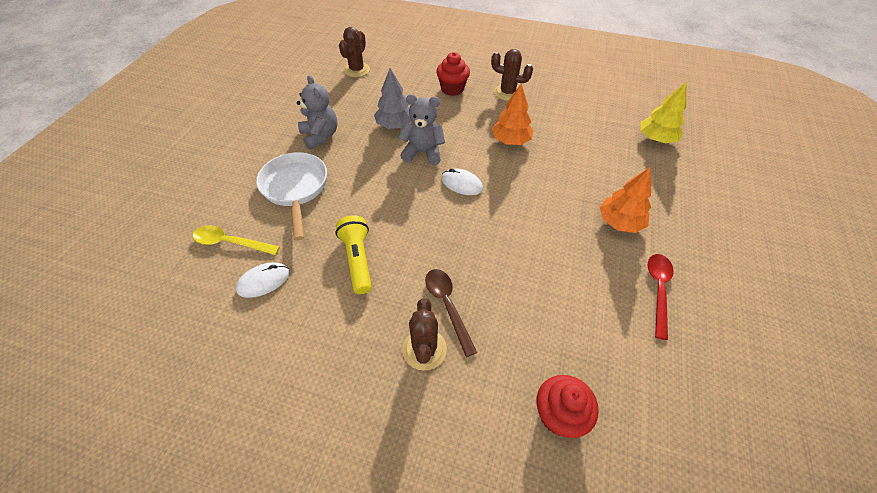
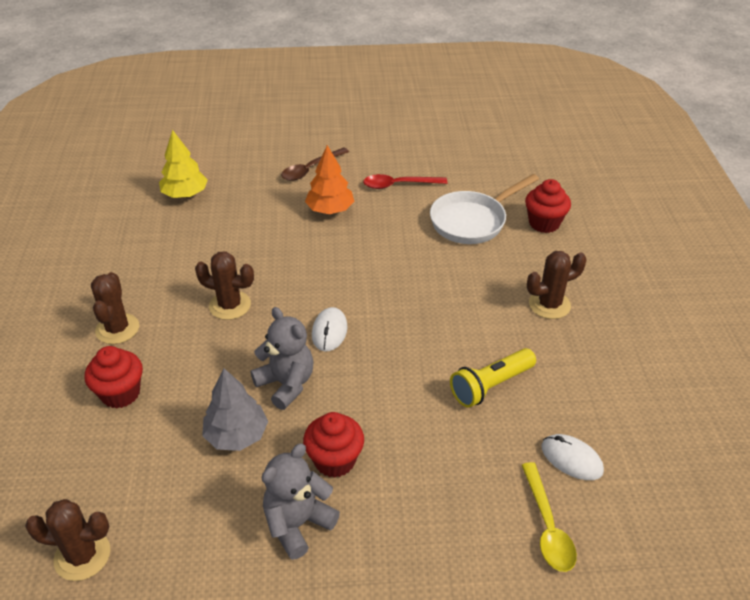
camera: 110 degrees left, 10 degrees down
white pan [256,152,327,241] -> white pan moved to [430,174,539,244]
grey teddy bear [398,94,445,165] -> grey teddy bear turned 150 degrees clockwise [251,307,314,410]
brown spoon [425,269,477,357] -> brown spoon moved to [281,147,349,181]
orange tree [492,84,533,145] -> brown cactus [195,251,254,320]
none -> red cupcake [303,412,364,478]

